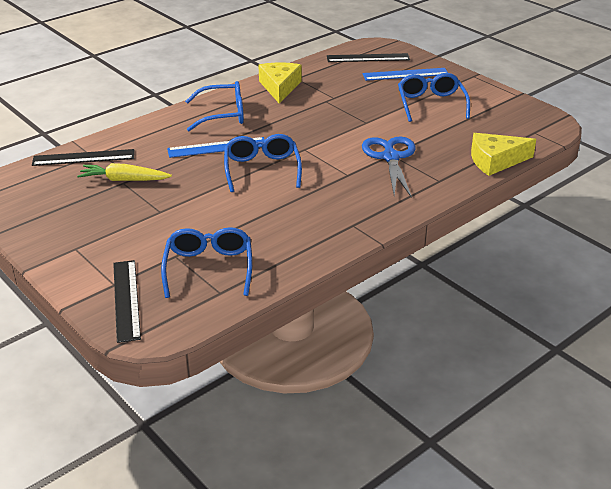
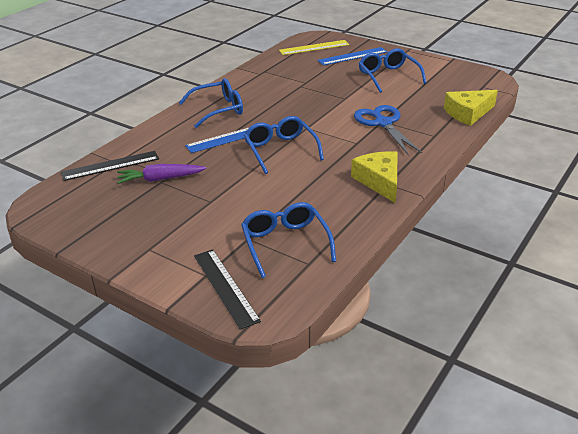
camera: 15 degrees left, 0 degrees up
yellow carrot [77,163,172,181] -> purple carrot [117,164,207,184]
yellow cheese [259,63,302,104] -> yellow cheese moved to [351,151,398,203]
black ruler [327,53,410,62] -> yellow ruler [279,40,349,55]

